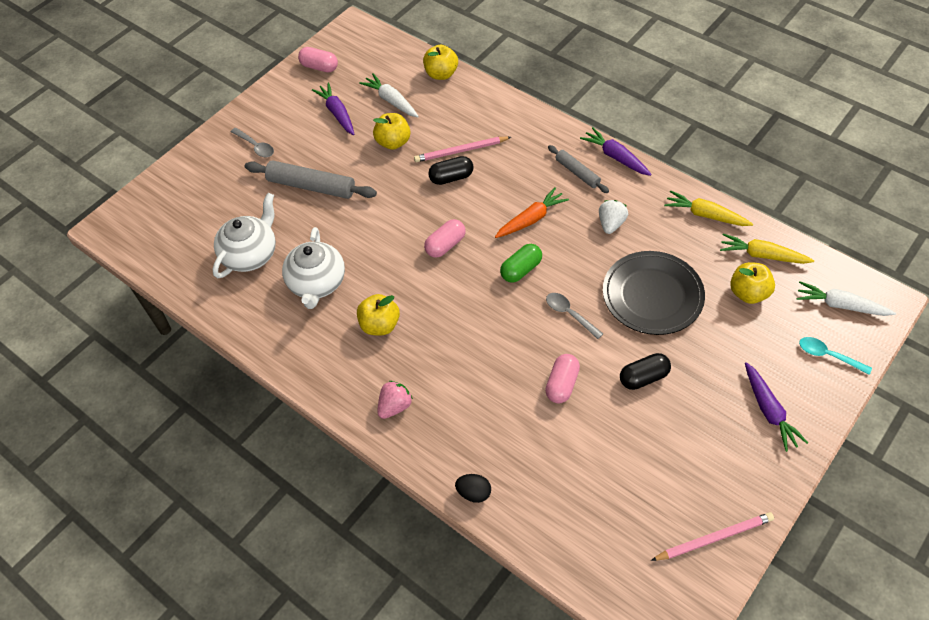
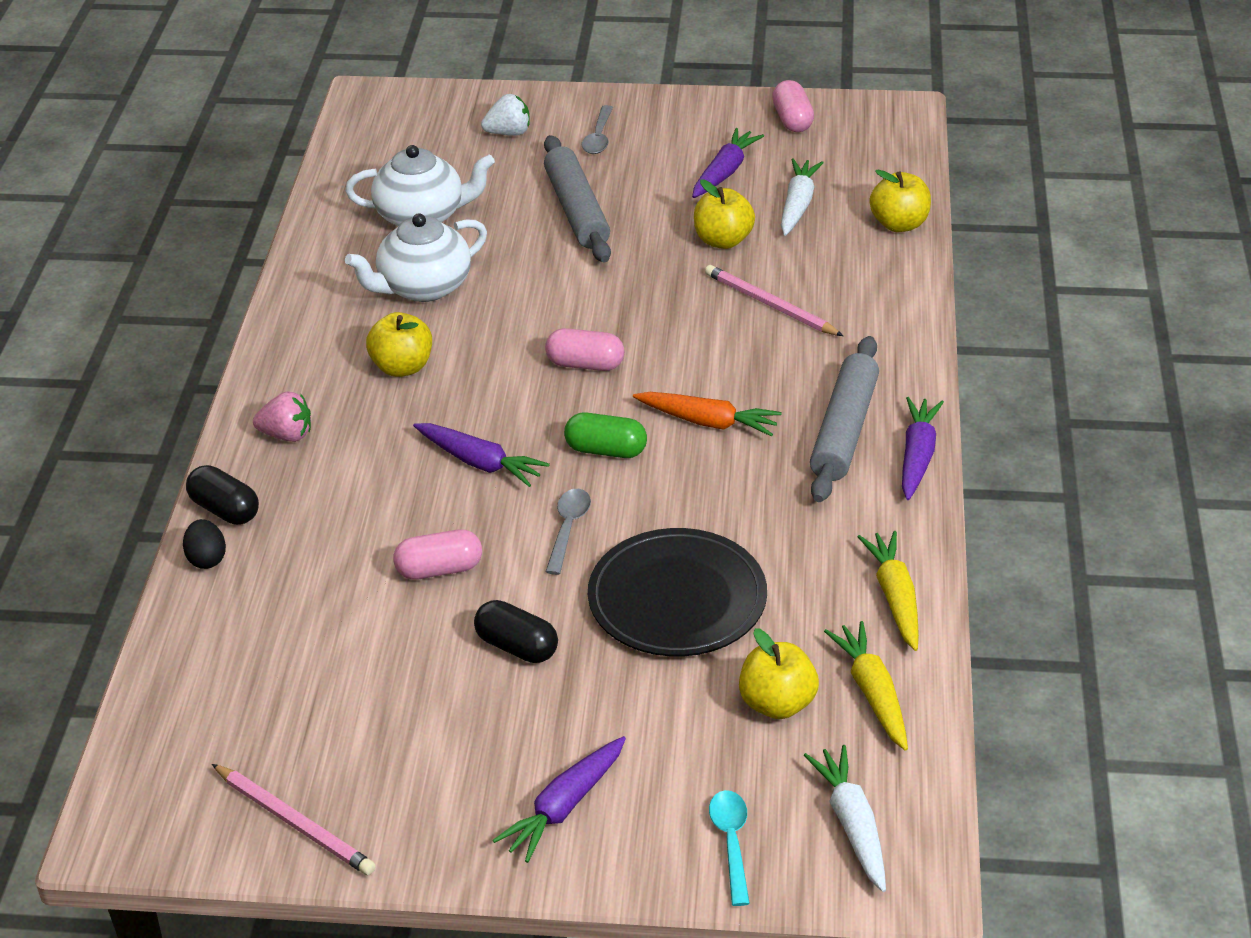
camera: 55 degrees right, 15 degrees down
black capsule [428,156,474,185] -> black capsule moved to [186,465,259,525]
grey rolling pin [548,145,609,193] -> grey rolling pin [810,336,879,502], size x1.70
white strawberry [599,200,628,234] -> white strawberry moved to [481,94,530,136]
none -> purple carrot [413,423,550,487]

